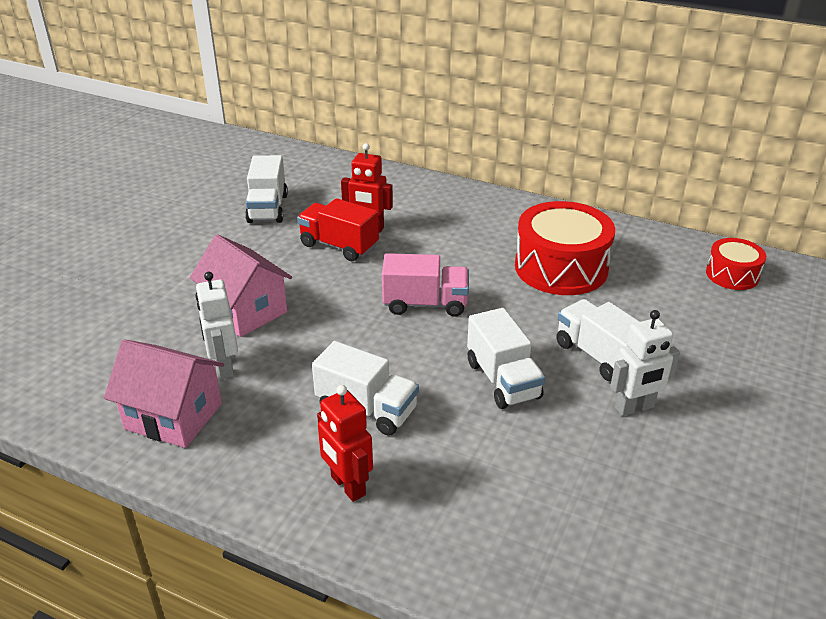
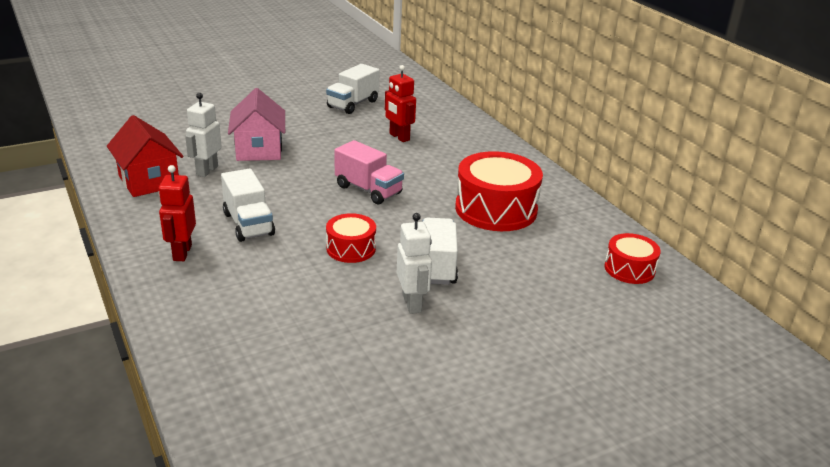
camera: 35 degrees right, 5 degrees down
pink house [104,339,224,448] -> red house [107,115,184,197]
red truck [297,198,379,261] -> none
white truck [467,308,545,409] -> red drum [326,213,376,263]
white robot [610,310,680,416] -> white robot turned 120 degrees counterclockwise [397,213,432,314]

